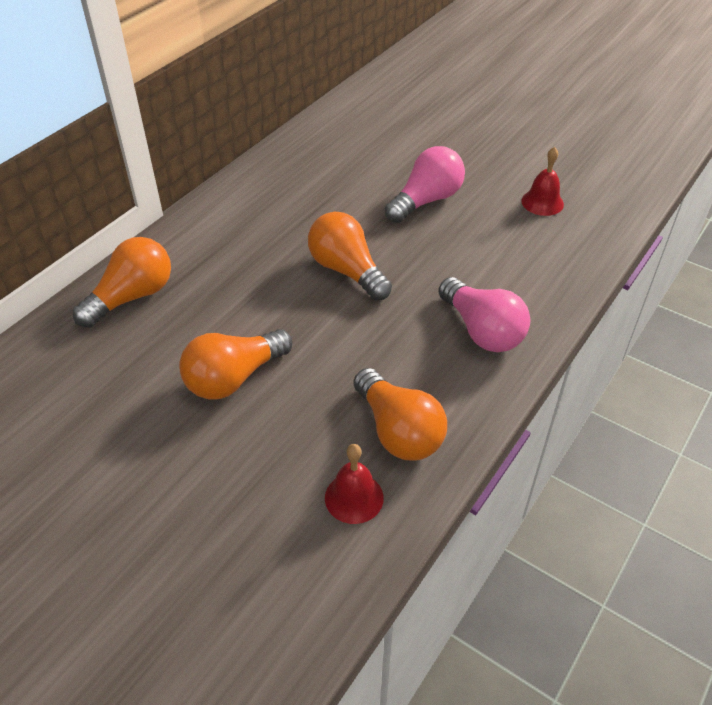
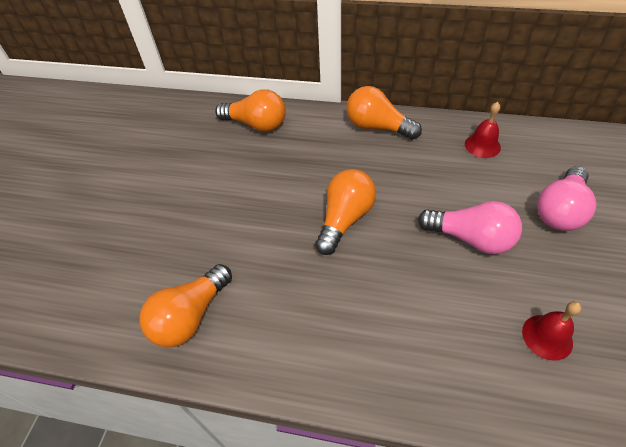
camera: 70 degrees right, 5 degrees up
orange light bulb [179,329,292,400] -> orange light bulb moved to [346,86,422,140]
red bell [325,444,384,524] -> red bell moved to [465,102,501,158]
pink light bulb [438,277,530,352] -> pink light bulb moved to [537,166,596,231]

